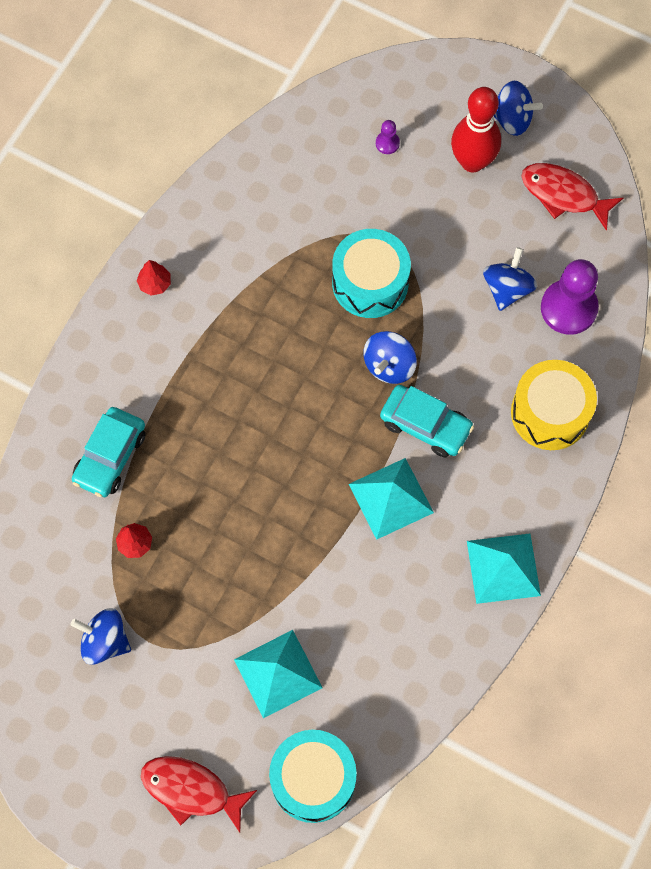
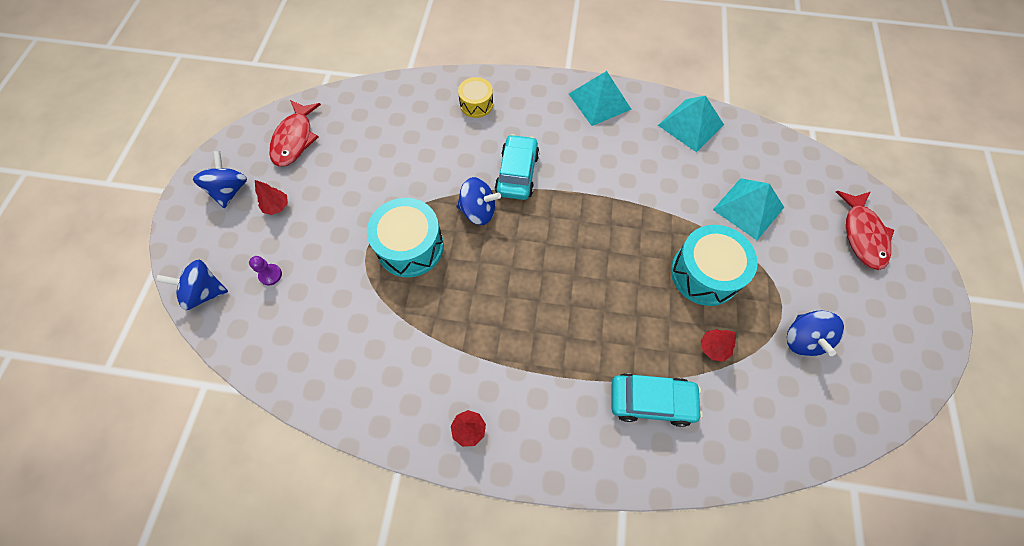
camera: 110 degrees left, 5 degrees down
turquoise drum [269,730,357,823] -> turquoise drum moved to [671,225,758,306]
turquoise pyramid [349,458,434,540] -> turquoise pyramid moved to [658,95,724,152]
red bowling pin [451,87,501,172] -> red tree [255,180,288,215]
blue spinning top [483,247,537,311] -> blue spinning top moved to [156,260,228,310]
yellow drum [511,360,597,450] -> yellow drum [458,77,493,118], size x0.58
purple pawn [541,259,599,335] -> none

